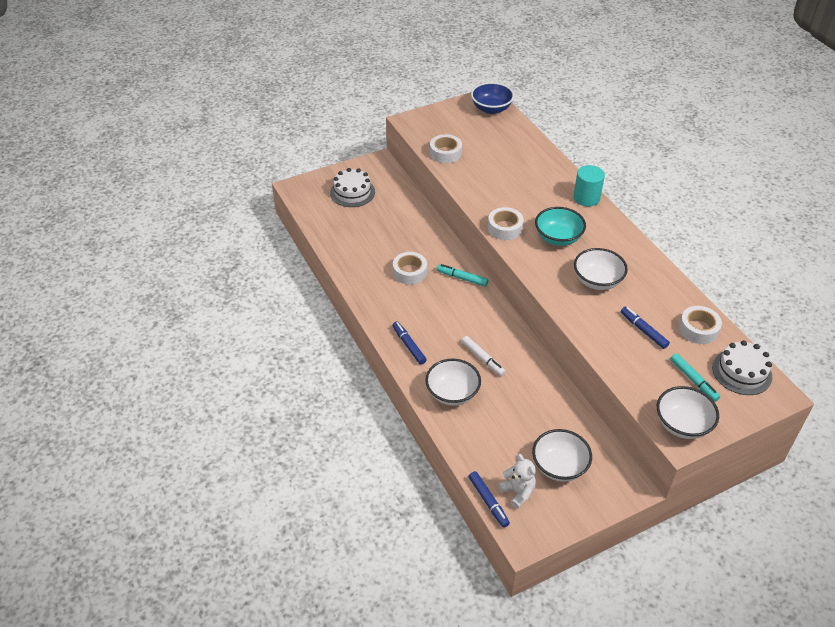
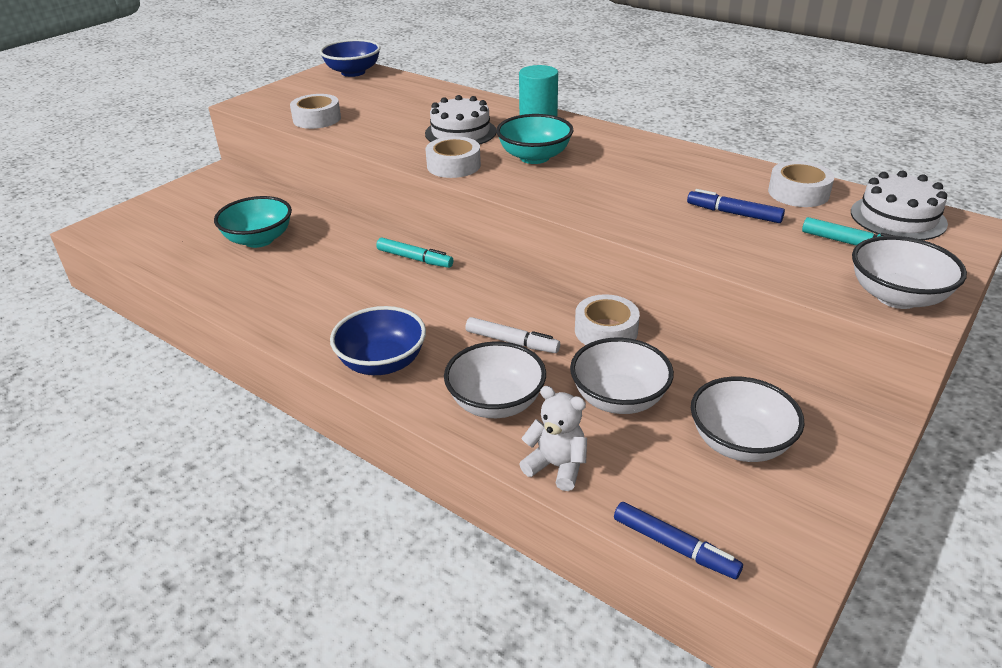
camera: 25 degrees left, 10 degrees down
white cake [330,168,375,207] -> white cake moved to [425,95,496,145]
blue marker [392,321,427,364] -> blue bowl [330,306,426,375]
white tape [393,252,427,285] -> white tape moved to [575,294,640,345]
turquoise marker [437,264,488,287] -> turquoise marker turned 150 degrees counterclockwise [376,238,453,268]
white teddy bear [498,454,536,509] -> white teddy bear moved to [519,386,587,491]
white bowl [574,248,628,290] -> white bowl moved to [570,338,674,414]
none -> turquoise bowl [214,196,292,248]

